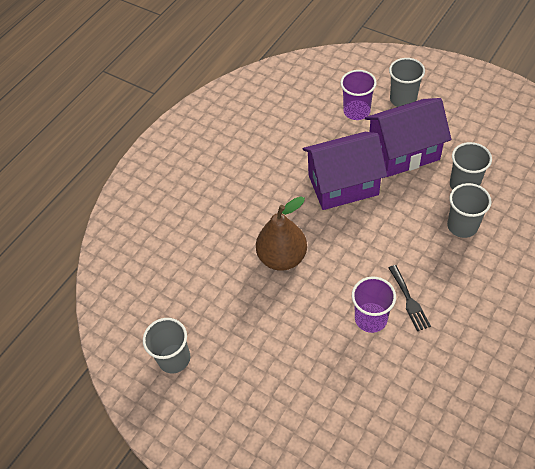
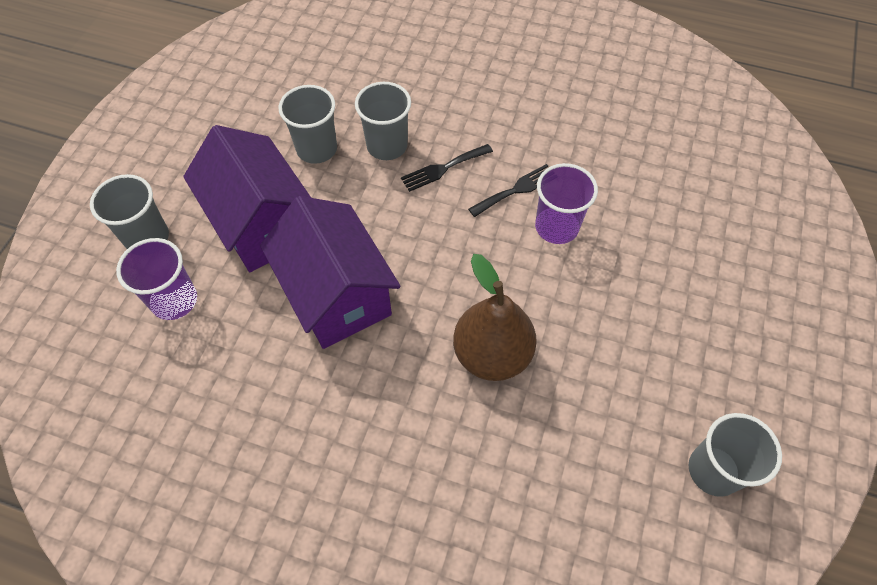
camera: 110 degrees left, 5 degrees up
none -> black fork [401,144,493,192]

